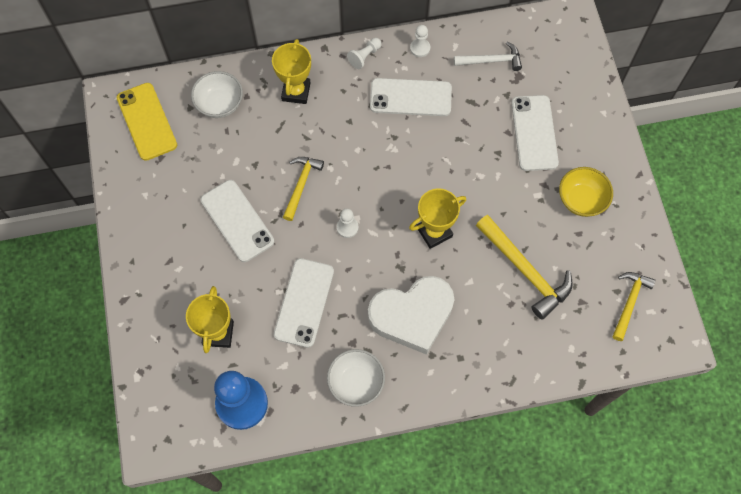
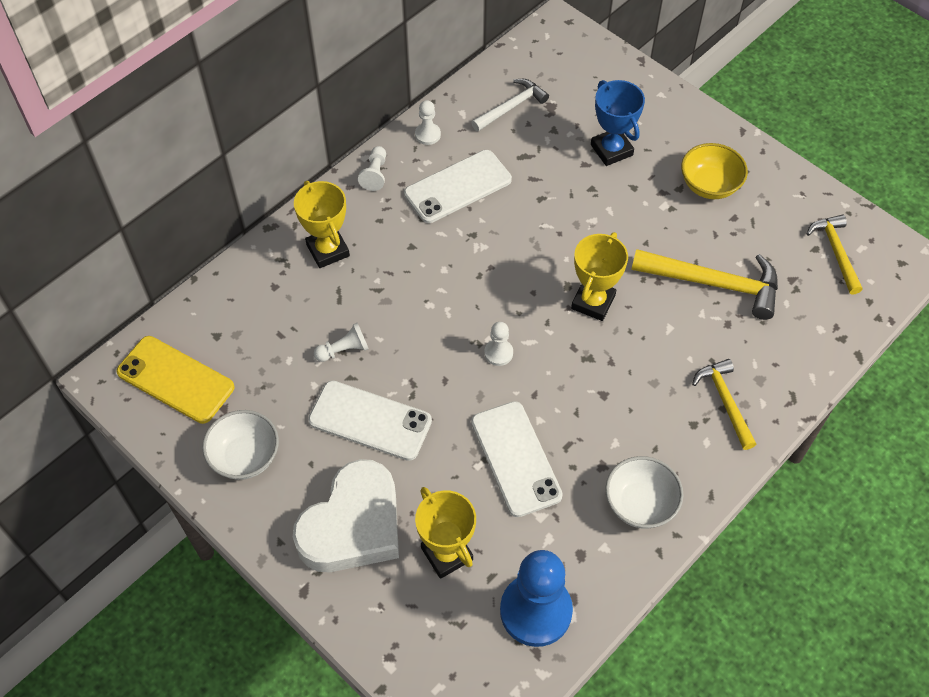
camera: 35 degrees left, 10 degrees down
white bowl [191,71,243,118] -> white bowl moved to [202,410,279,480]
yellow hammer [283,157,324,221] -> yellow hammer moved to [692,359,756,450]
white heart [368,276,454,355] -> white heart moved to [293,459,399,572]
white phone [511,95,559,171] -> blue trophy [591,80,645,166]
none -> white pawn [314,323,369,362]

